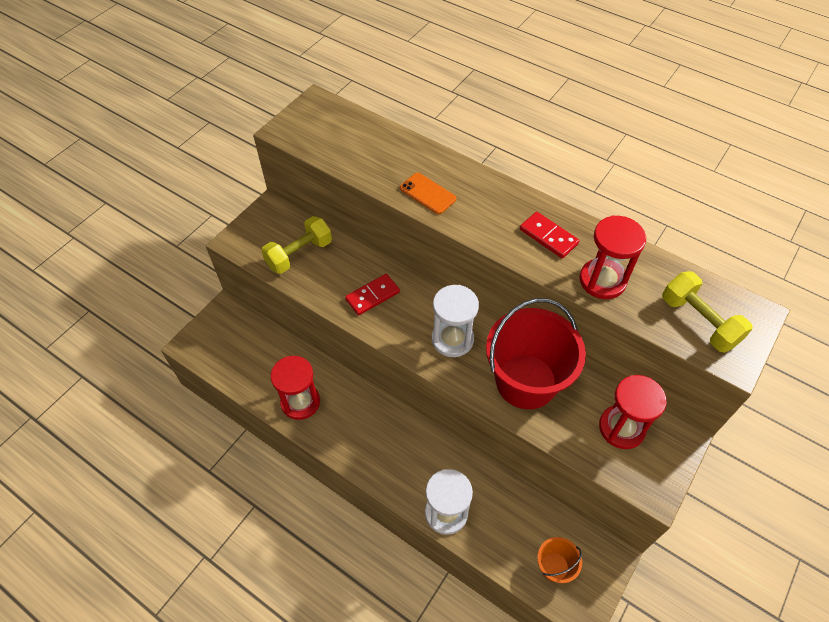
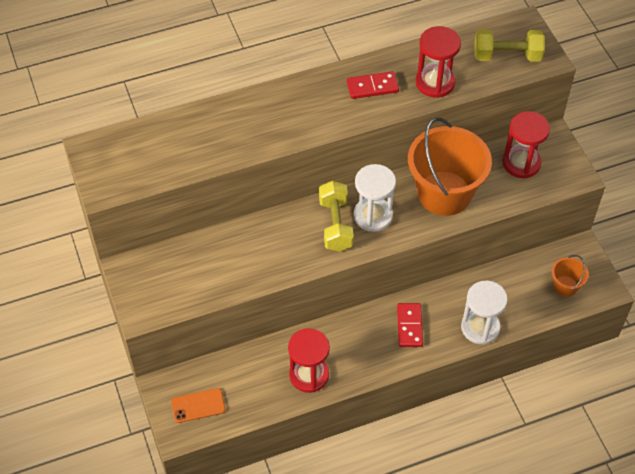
camera: 55 degrees left, 0 degrees up
yellow dumbbell [261,216,332,274] -> yellow dumbbell moved to [319,181,354,252]
red domino [345,274,400,315] -> red domino moved to [397,303,423,347]
orange phone [400,173,456,214] -> orange phone moved to [171,388,226,423]
red bucket [486,298,586,409] -> orange bucket [408,118,492,216]

